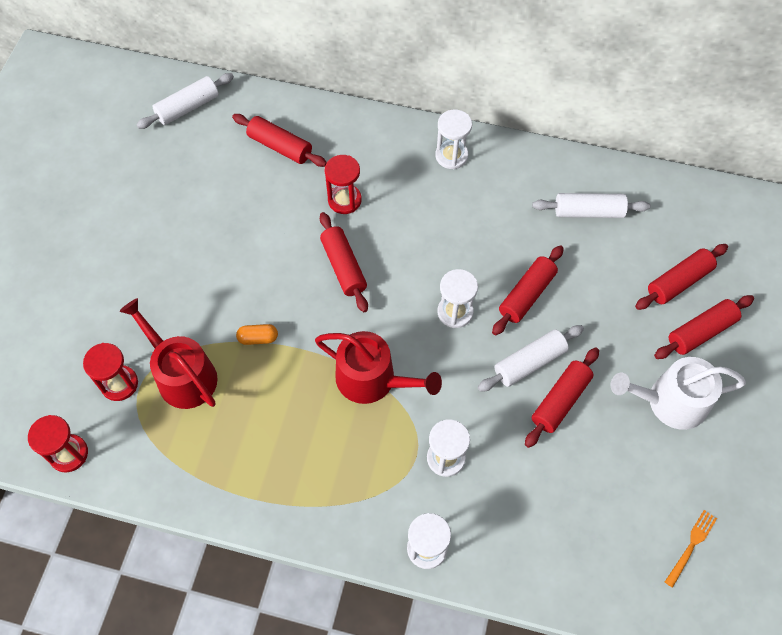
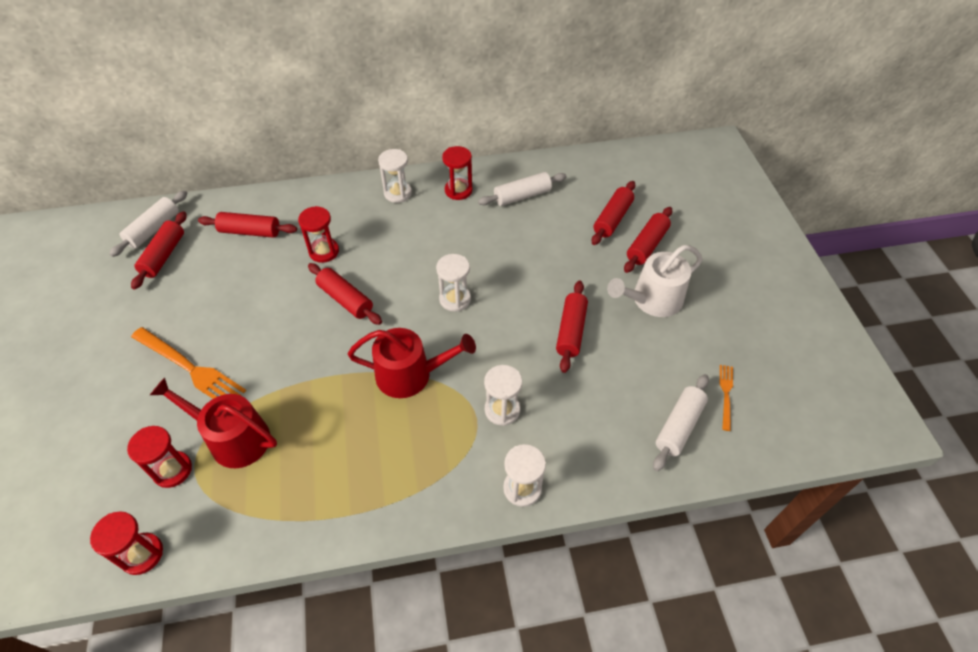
camera: 25 degrees left, 10 degrees down
orange capsule [236,324,278,345] -> none
white rolling pin [478,325,584,392] -> white rolling pin moved to [653,374,709,471]
red rolling pin [492,245,564,336] -> red rolling pin moved to [131,211,186,290]
none -> orange fork [131,327,246,399]
none -> red hourglass [442,146,473,200]

